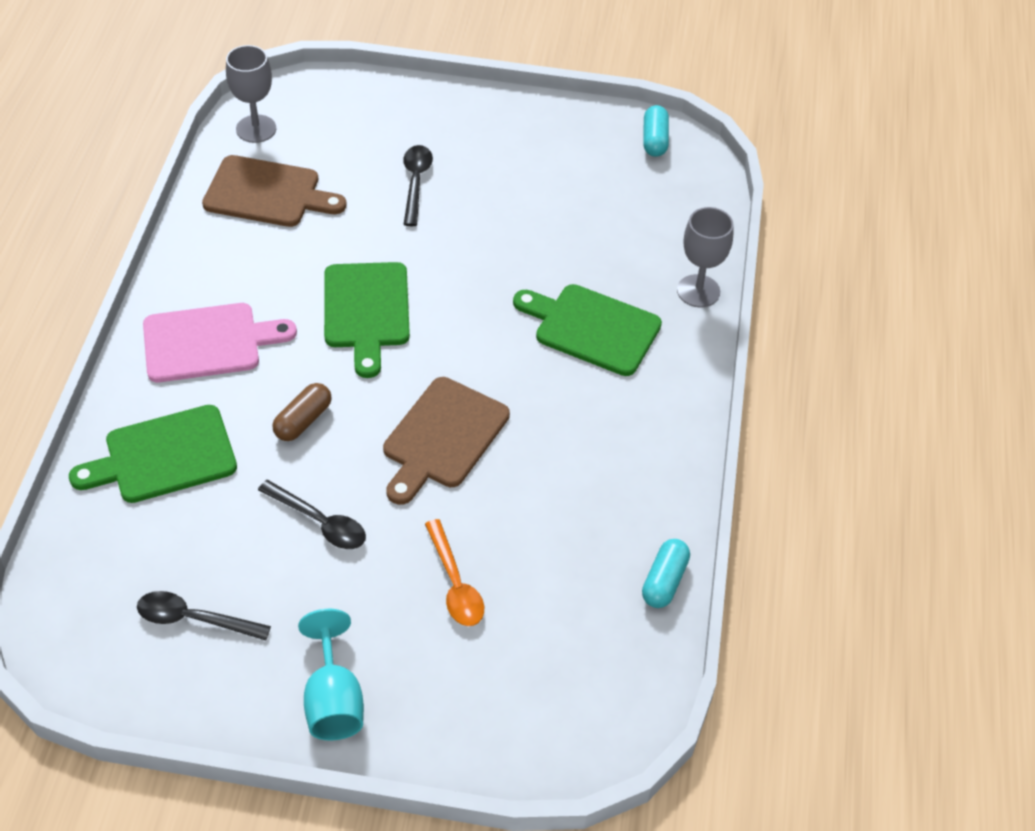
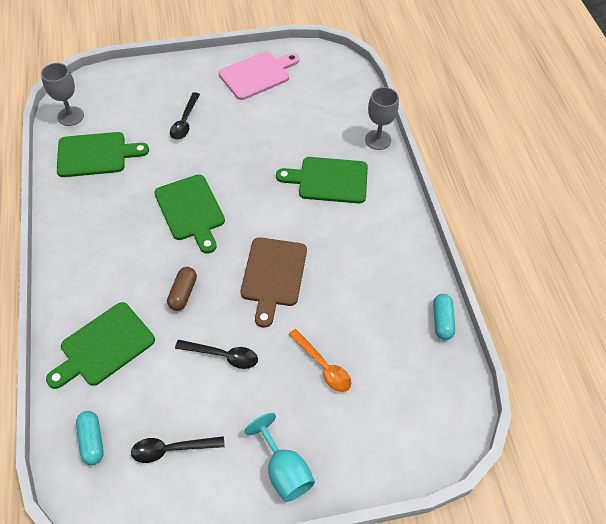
camera: 20 degrees left, 5 degrees up
pink cutting board [143,303,297,382] -> pink cutting board moved to [219,52,299,100]
brown cutting board [202,155,347,227] -> green cutting board [57,132,149,177]
black spoon [403,145,433,226] -> black spoon turned 150 degrees counterclockwise [170,92,200,140]
turquoise capsule [643,105,669,157] -> turquoise capsule moved to [76,411,104,465]

